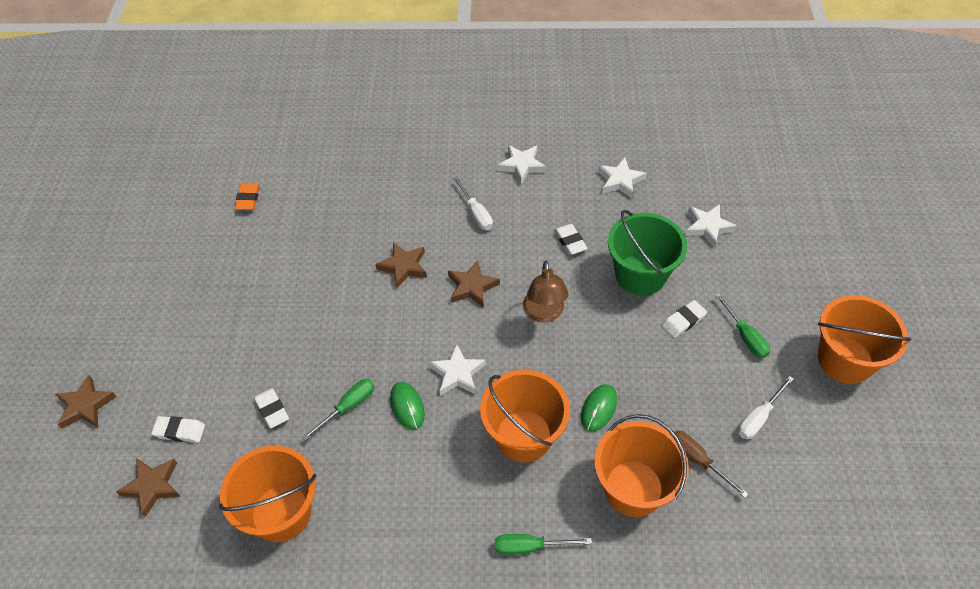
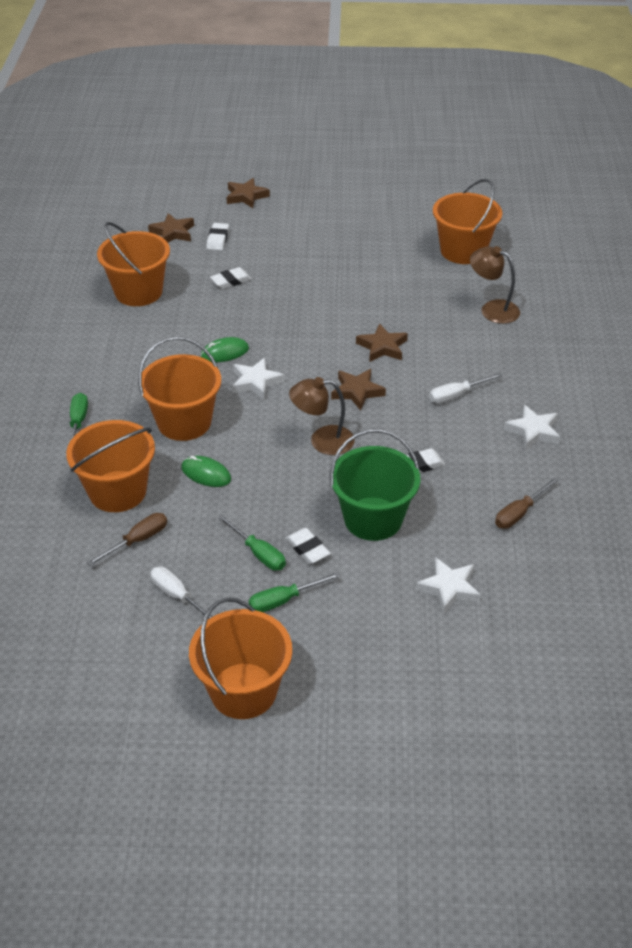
camera: 90 degrees right, 10 degrees down
orange eraser [234,184,260,210] -> orange bucket [433,179,502,264]
green screwdriver [302,379,375,441] -> green screwdriver moved to [217,514,286,570]
white star [598,157,647,198] -> brown screwdriver [495,477,558,529]
none -> brown lamp [470,246,520,324]

